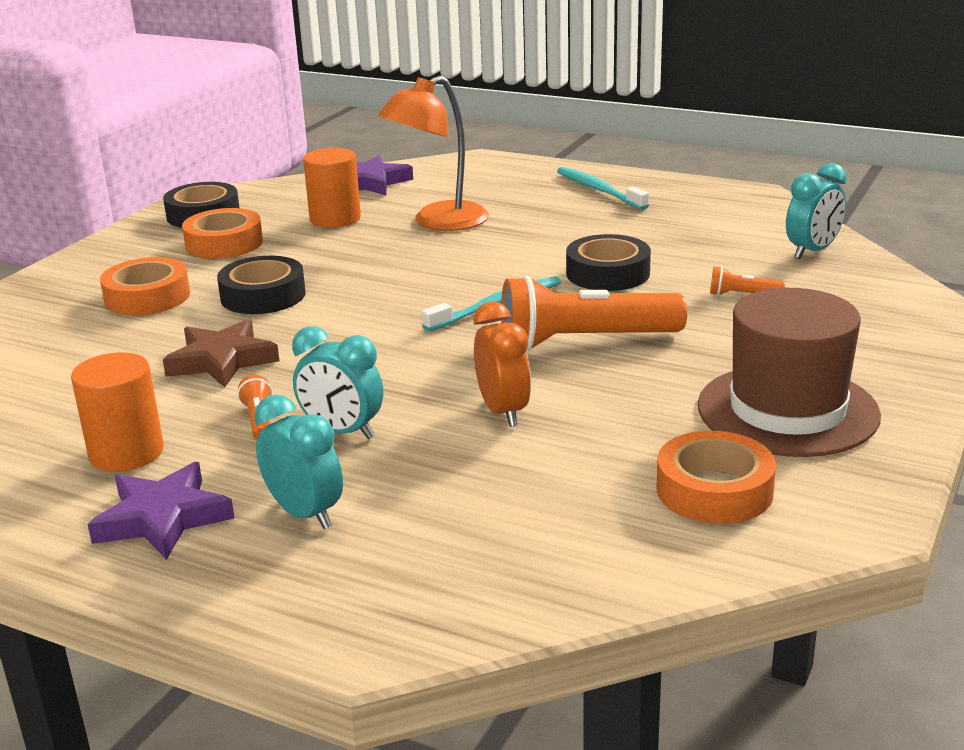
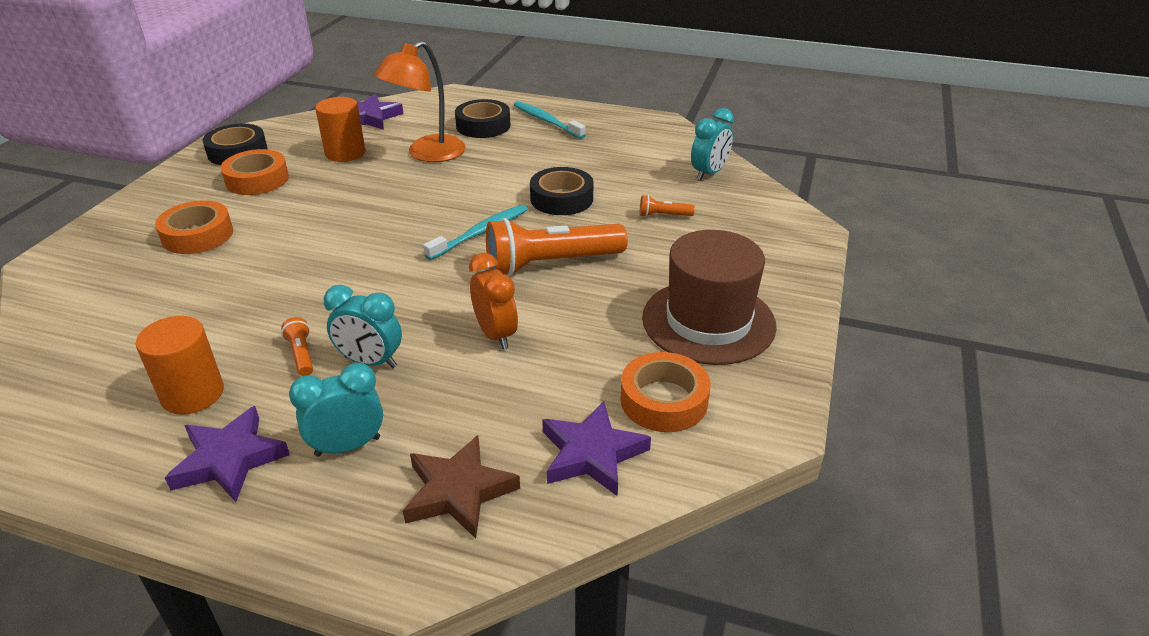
camera: 10 degrees left, 10 degrees up
brown star [163,319,279,388] -> brown star moved to [403,435,520,539]
black tape [217,256,306,314] -> black tape moved to [455,99,511,138]
turquoise clock [254,394,343,529] -> turquoise clock turned 60 degrees counterclockwise [289,363,383,457]
none -> purple star [542,401,651,496]

